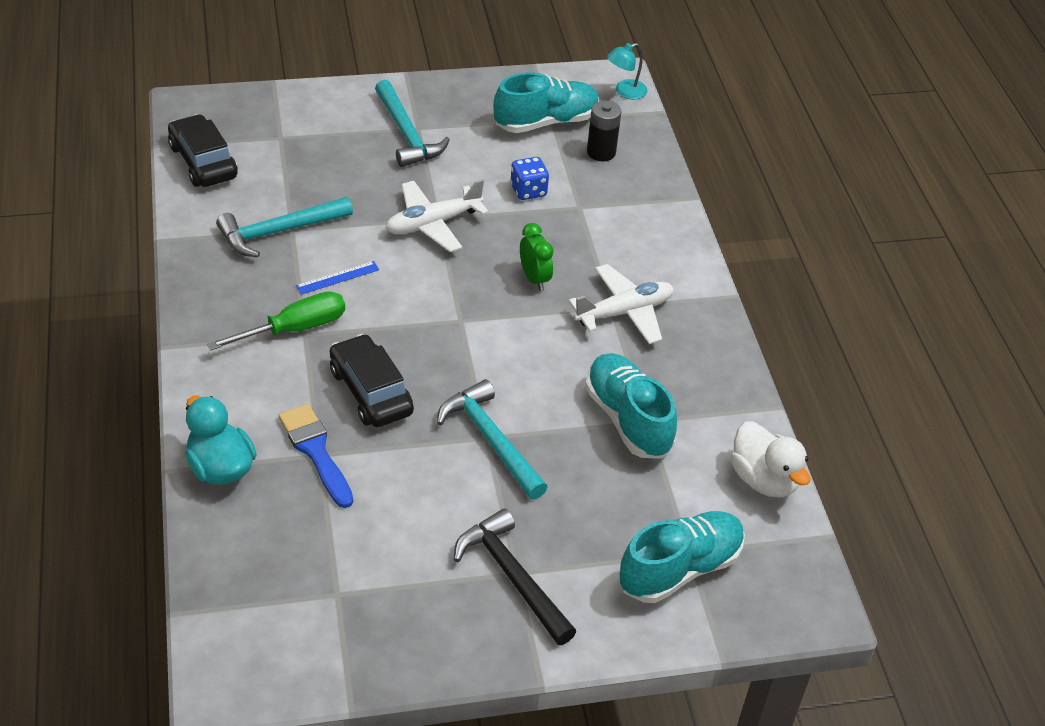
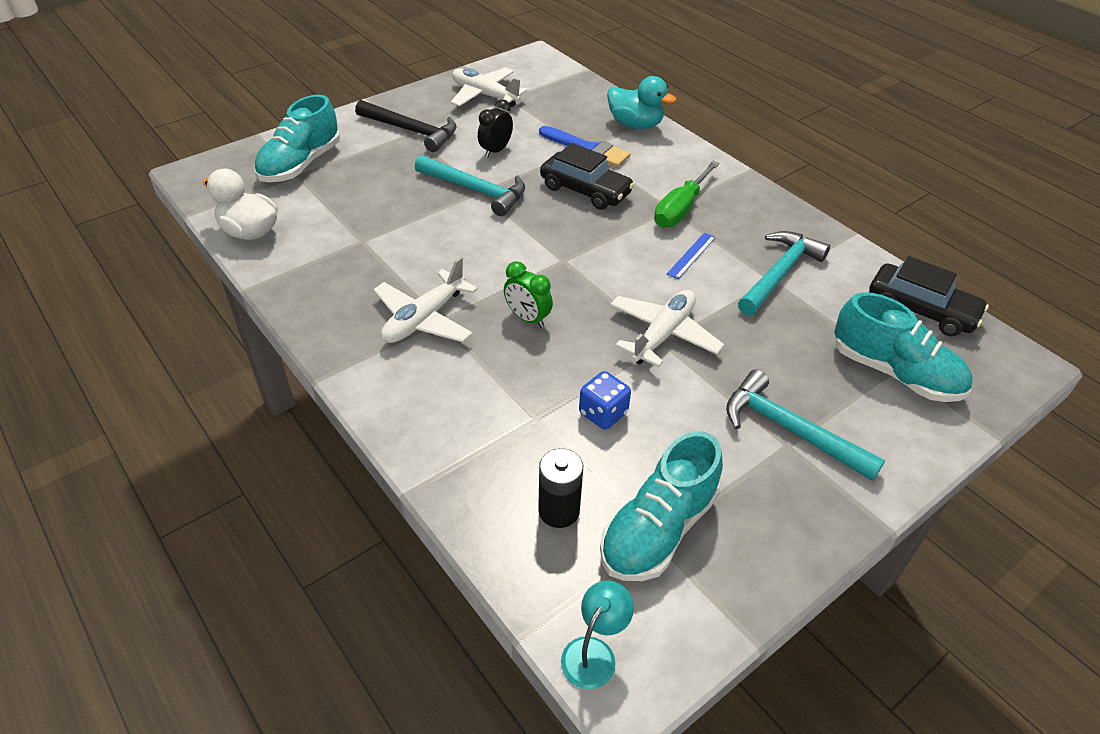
camera: 155 degrees right, 0 degrees up
turquoise shoe [585,353,677,459] -> turquoise shoe moved to [834,292,973,402]
none -> white plane [451,67,527,107]
none -> black clock [478,99,513,158]

